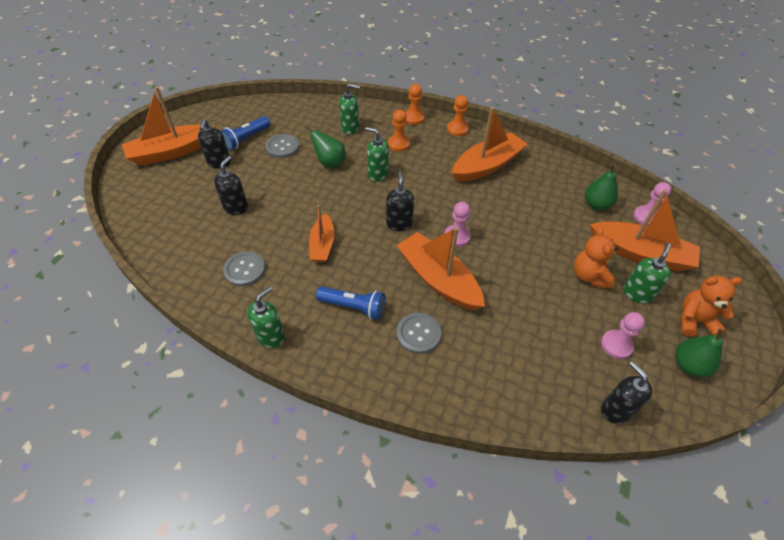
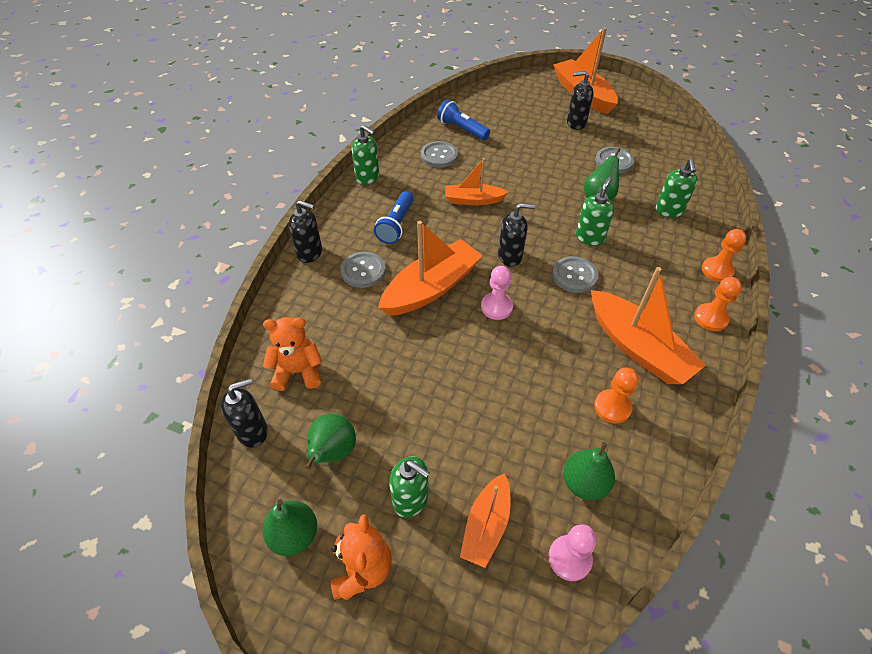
camera: 90 degrees right, 0 degrees up
black soap dispenser [214,156,248,215] -> black soap dispenser moved to [289,200,322,263]
blue flashlight [221,116,270,150] -> blue flashlight moved to [437,99,490,140]
orange pawn [388,110,410,152] -> orange pawn moved to [594,367,639,424]
orange teddy bear [574,227,619,289] -> orange teddy bear moved to [263,317,322,391]
orange boat [590,189,700,272] -> orange boat [460,473,511,568], size x0.60
pink pawn [601,312,645,359] -> green pear [305,414,356,470]
none -> grey button [552,256,598,293]

